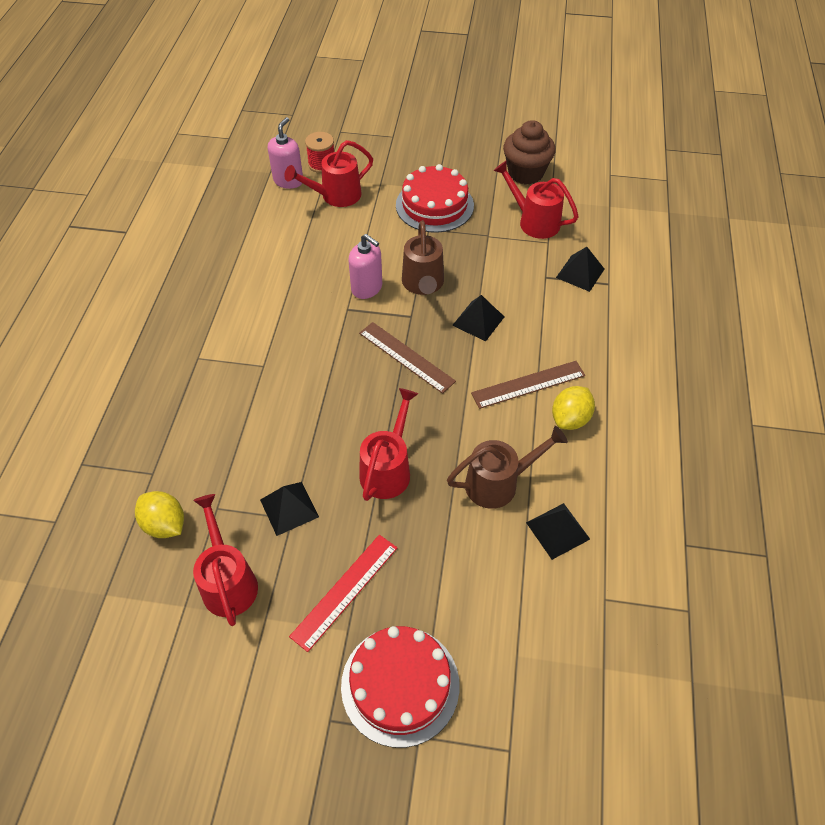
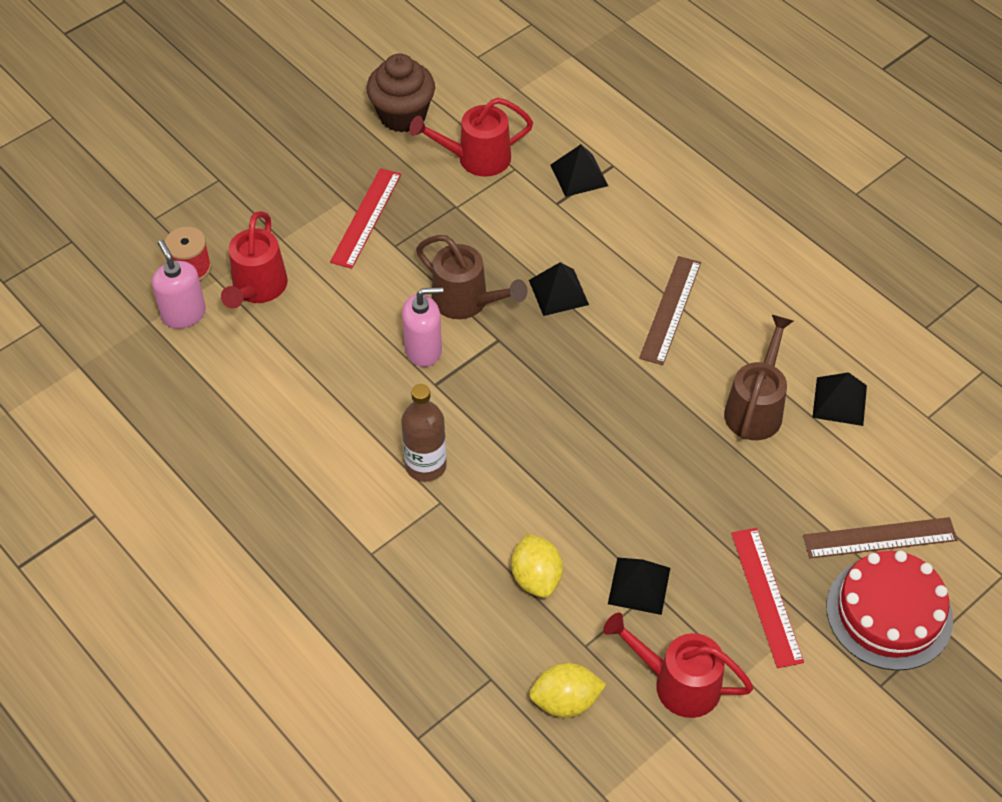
camera: 50 degrees left, 0 degrees up
brown ruler [359,322,456,394] -> brown ruler moved to [803,517,958,558]
red watering can [359,388,418,501] -> none
red cake [396,164,474,233] -> red ruler [330,168,401,269]
yellow lemon [552,386,595,430] -> yellow lemon moved to [511,533,563,598]
none -> brown bottle [401,384,447,482]

